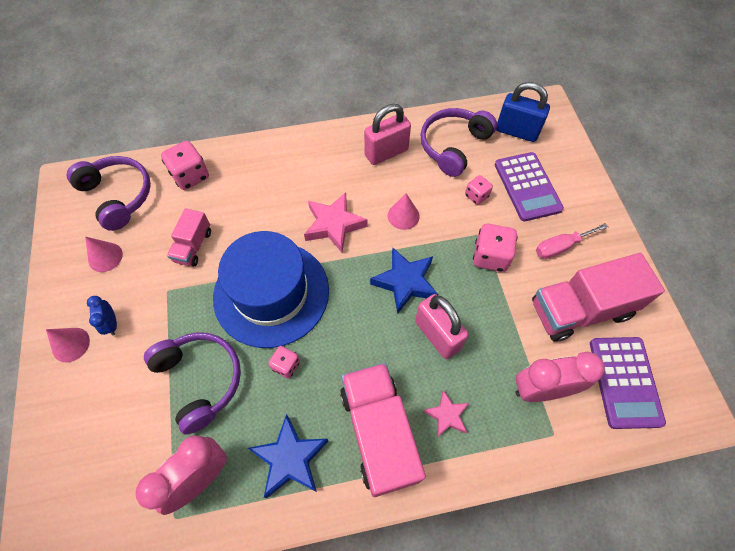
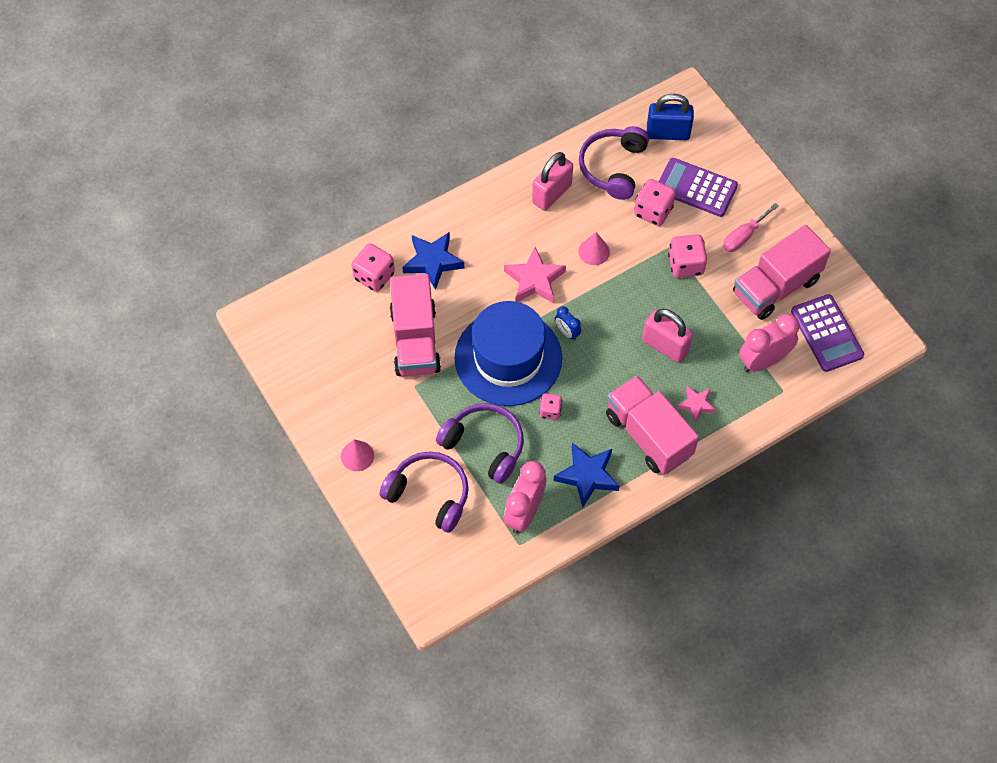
camera: 20 degrees left, 0 degrees up
purple headphones [67,156,151,231] -> purple headphones moved to [379,452,469,533]
pink cone [85,237,123,272] -> none
blue clock [87,296,117,336] -> blue clock moved to [555,306,581,341]
pink truck [167,208,211,267] -> pink truck [390,274,441,376], size x1.88
blue star [370,247,438,314] -> blue star moved to [402,232,464,290]
pink dice [465,175,493,205] -> pink dice [634,179,676,226], size x1.69
purple calculator [495,152,564,221] -> purple calculator turned 150 degrees clockwise [659,158,738,217]

